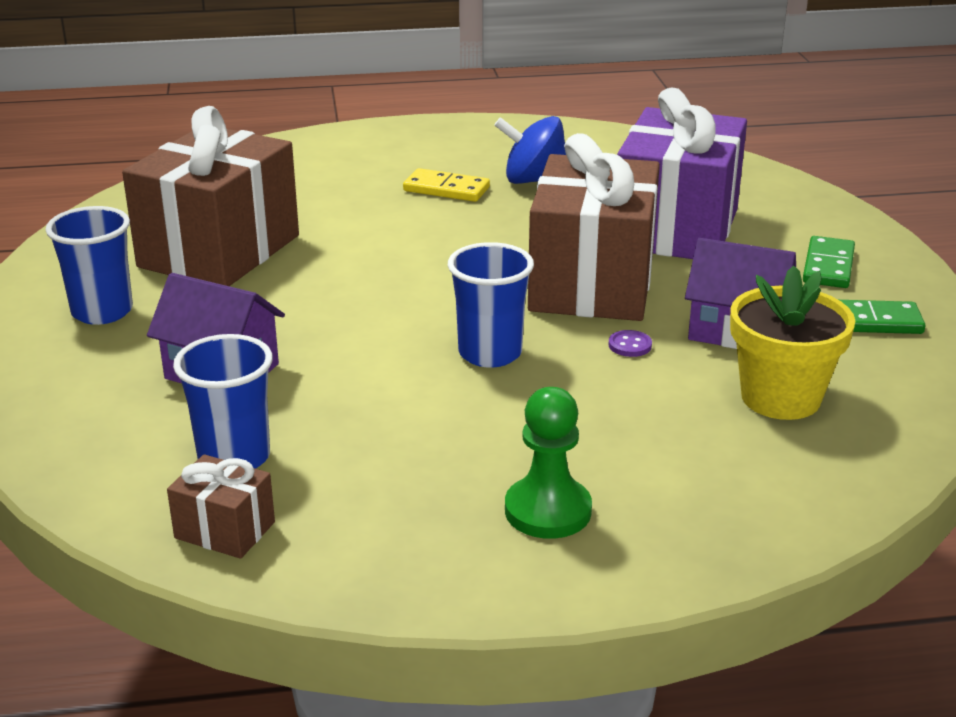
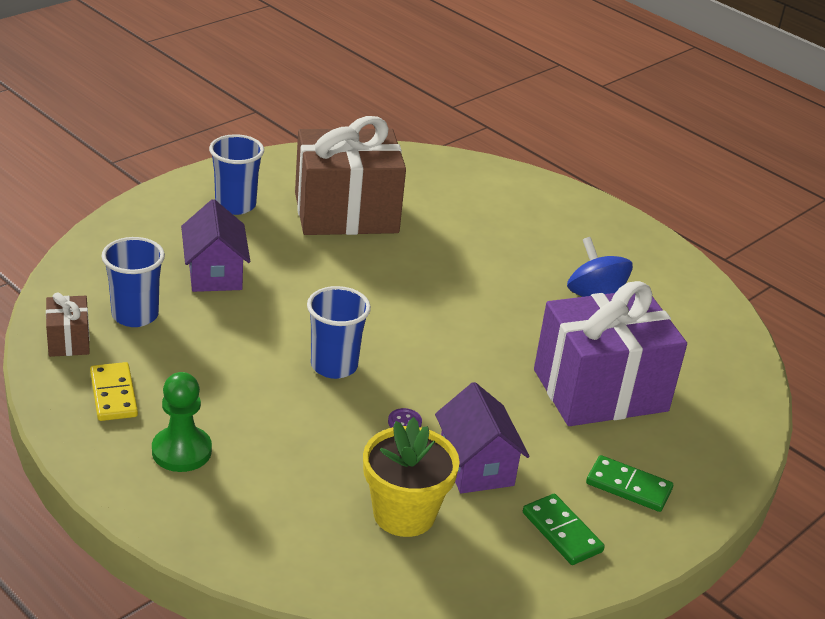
camera: 50 degrees right, 5 degrees up
yellow domino [403,168,490,202] -> yellow domino moved to [90,362,138,421]
brown gift [528,133,660,321] -> none
green domino [803,236,855,288] -> green domino turned 45 degrees clockwise [586,455,673,512]

